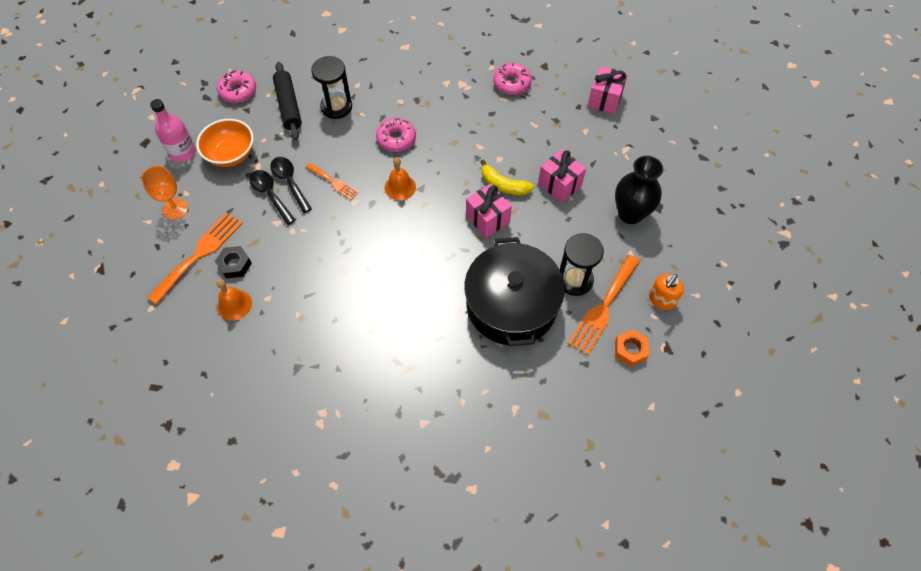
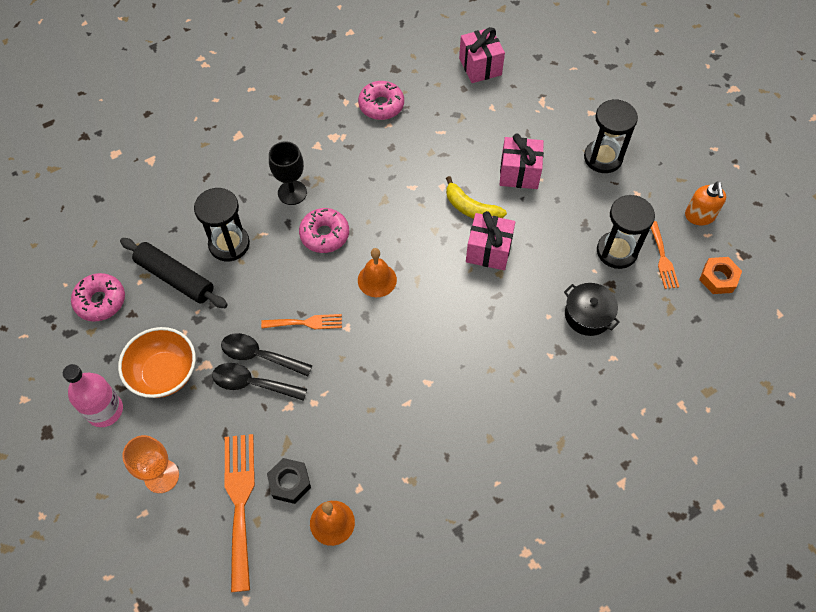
camera: 40 degrees left, 0 degrees up
black pot [464,237,565,346] -> black pot [564,283,620,336], size x0.45
yellow banana [480,159,534,195] -> yellow banana turned 45 degrees clockwise [446,176,507,219]
orange fork [568,255,640,355] -> orange fork [651,221,679,289], size x0.57
black vase [615,156,663,224] -> black hourglass [584,99,638,173]
none -> black goblet [269,141,307,205]

